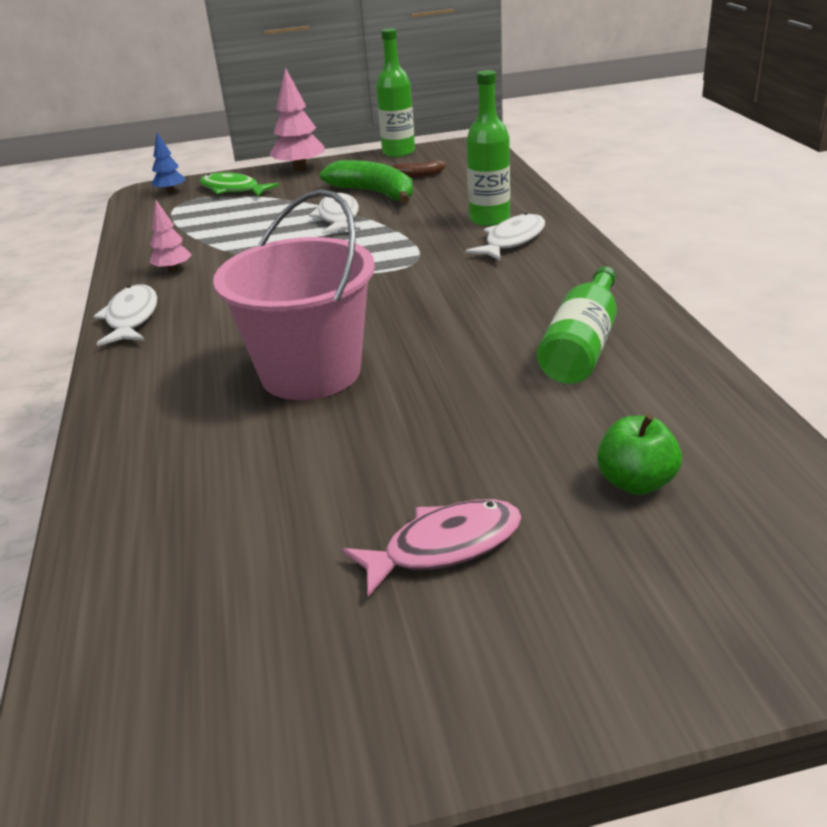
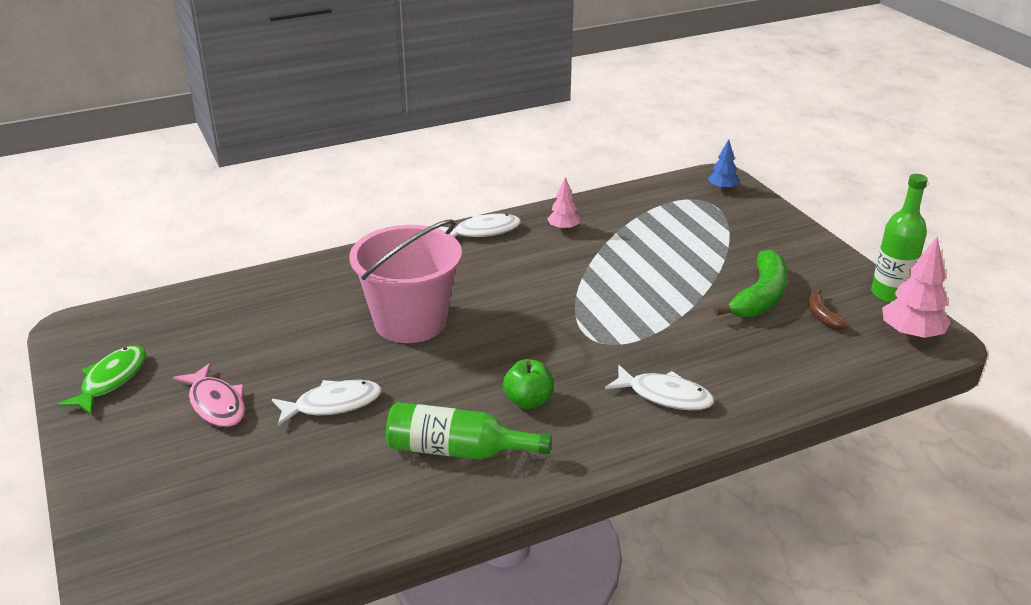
camera: 75 degrees right, 0 degrees up
green fish [200,172,279,197] -> green fish moved to [57,345,146,415]
pink tree [270,67,324,172] -> pink tree moved to [882,237,951,340]
white fish [309,193,361,234] -> white fish moved to [272,380,382,426]
green bottle [466,70,510,226] -> none
green apple [597,414,682,495] -> green apple moved to [503,359,554,409]

